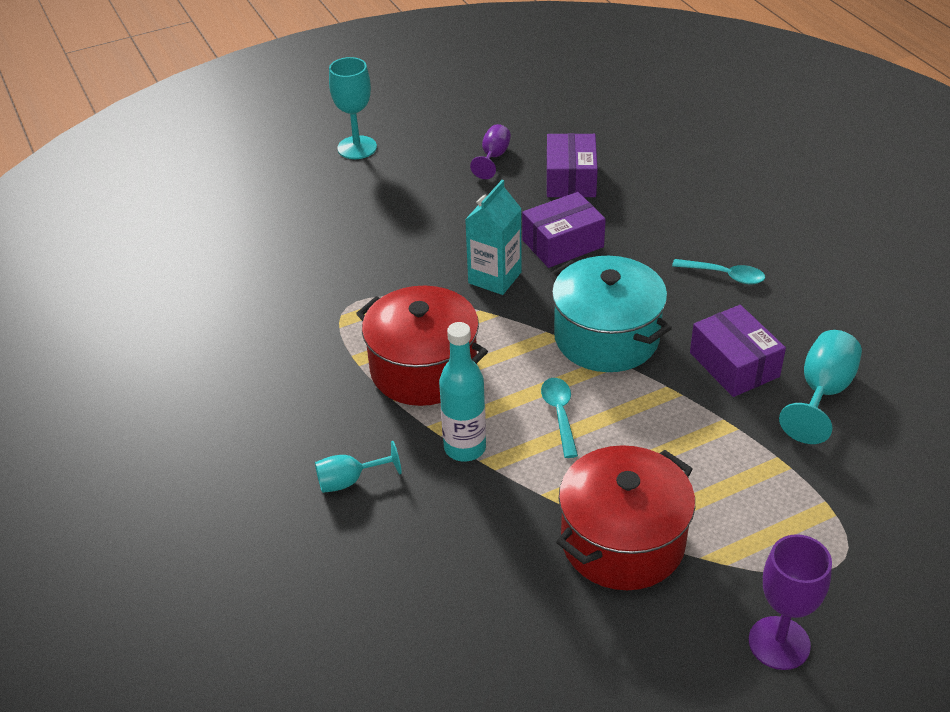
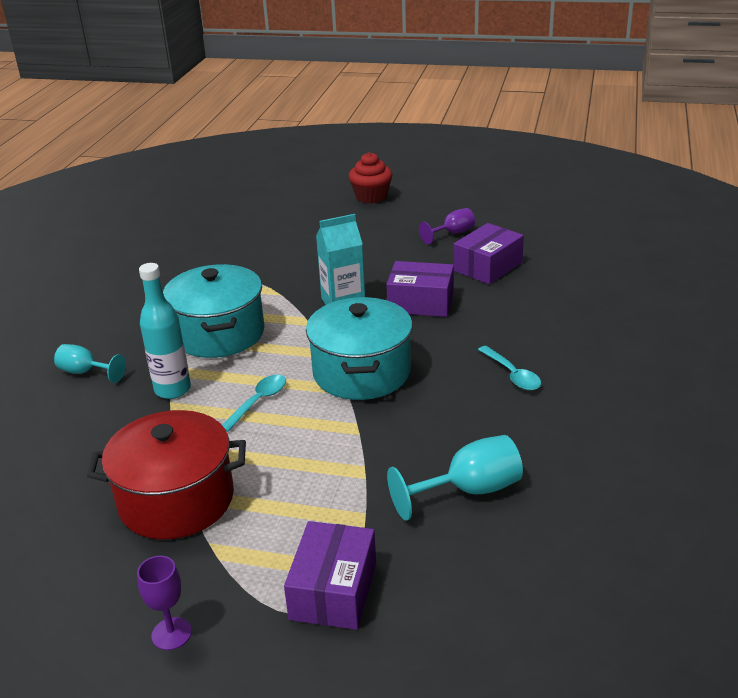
camera: 40 degrees right, 10 degrees down
turquoise goblet [329,57,377,159] -> red cupcake [349,152,392,203]
red pot [356,286,488,406] -> turquoise pot [163,264,264,358]
purple box [690,305,786,397] -> purple box moved to [284,521,376,630]
purple goblet [749,534,832,670] -> purple goblet [137,556,192,650], size x0.65

